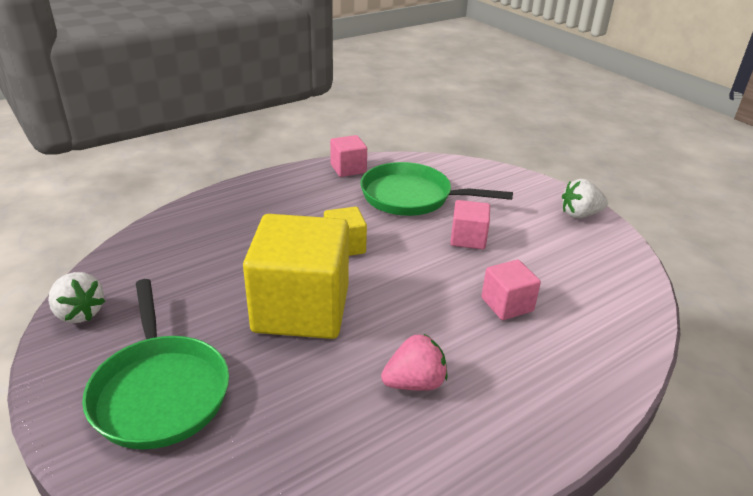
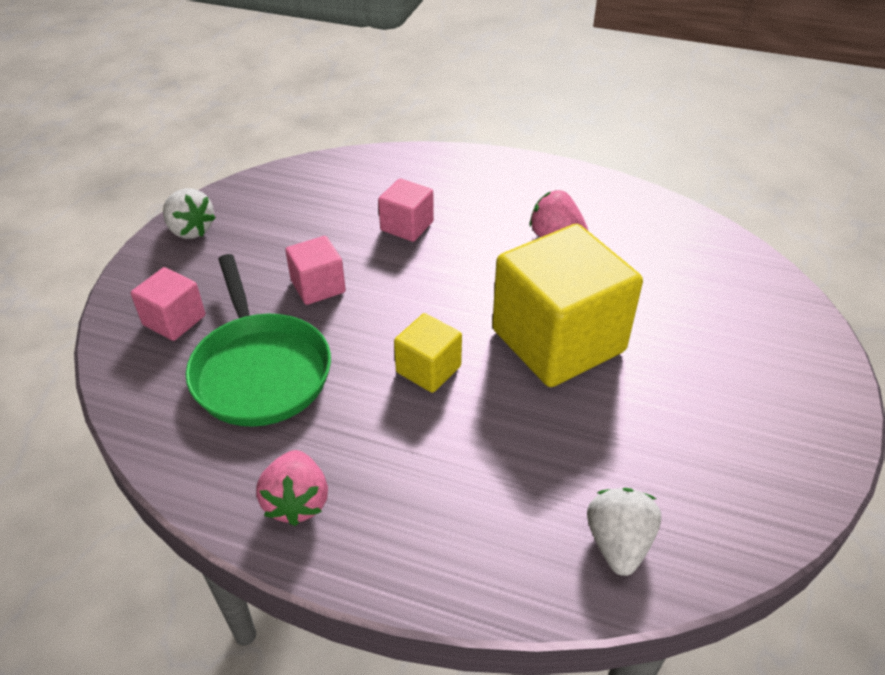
camera: 125 degrees left, 10 degrees up
white strawberry [48,272,105,323] -> white strawberry moved to [587,488,661,576]
green pan [82,279,229,449] -> none
pink cube [330,135,367,177] -> pink cube moved to [131,267,205,341]
none -> pink strawberry [256,450,328,526]

